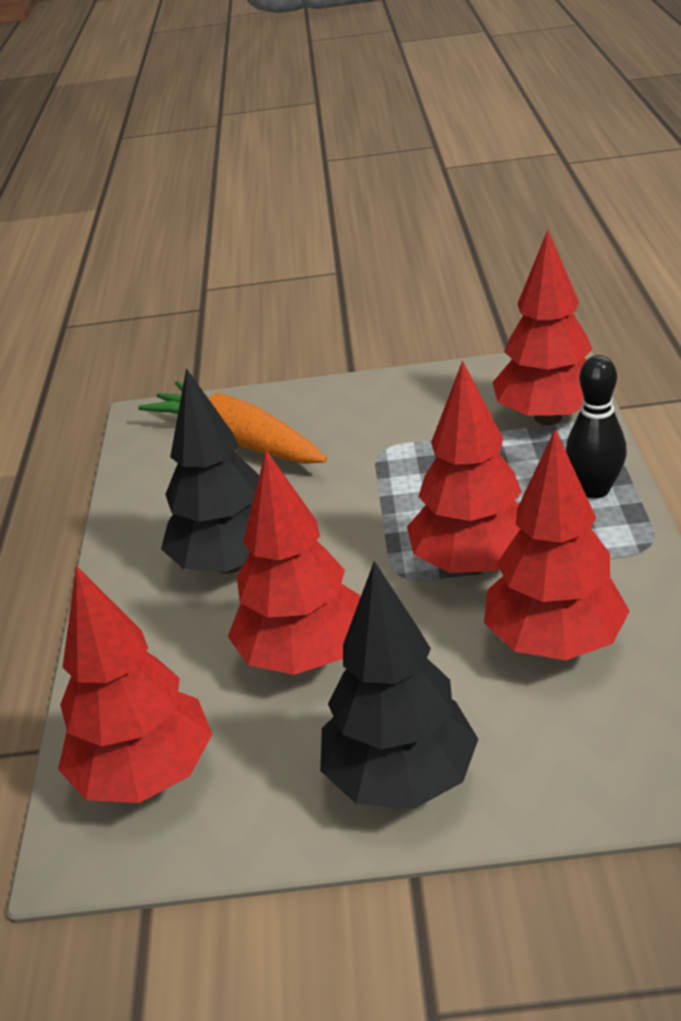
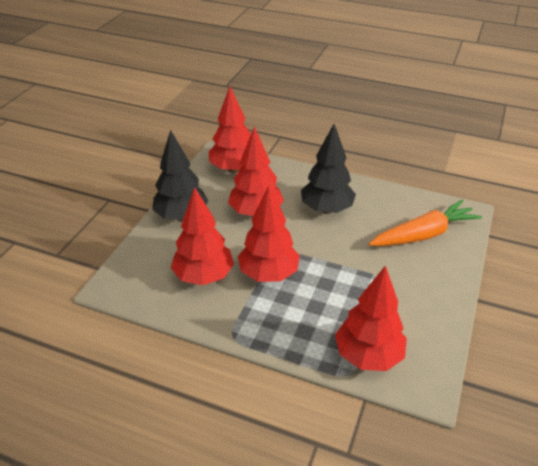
camera: 110 degrees right, 5 degrees up
black bowling pin [566,355,627,498] -> none

